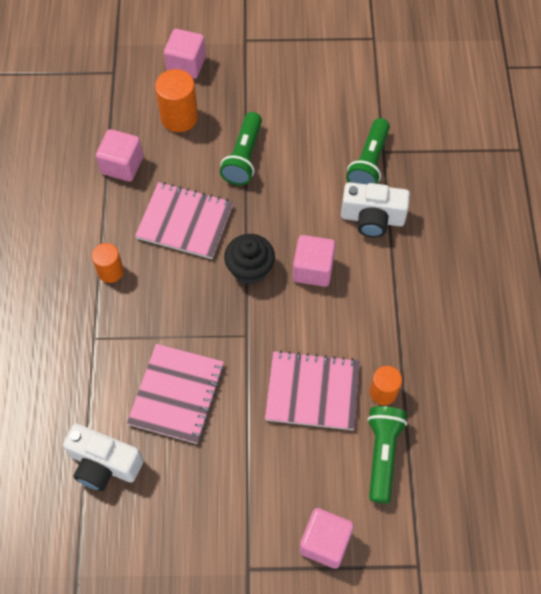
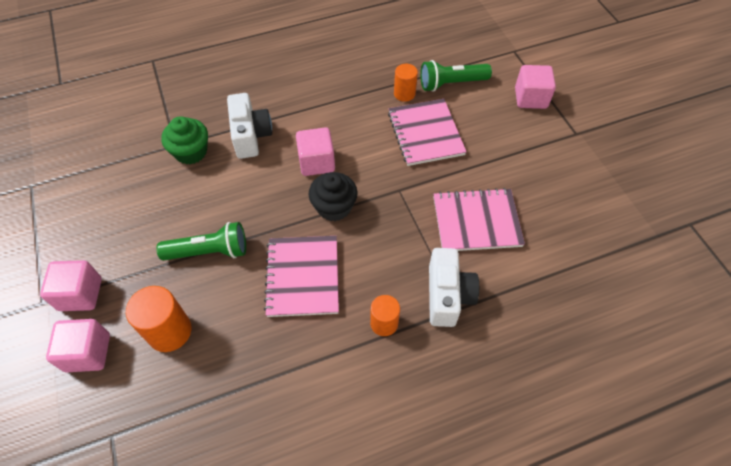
camera: 110 degrees left, 5 degrees down
white camera [63,423,143,491] -> white camera moved to [429,248,479,327]
pink cube [96,129,143,182] -> pink cube moved to [40,260,102,311]
green flashlight [346,118,390,184] -> green cupcake [161,116,208,165]

